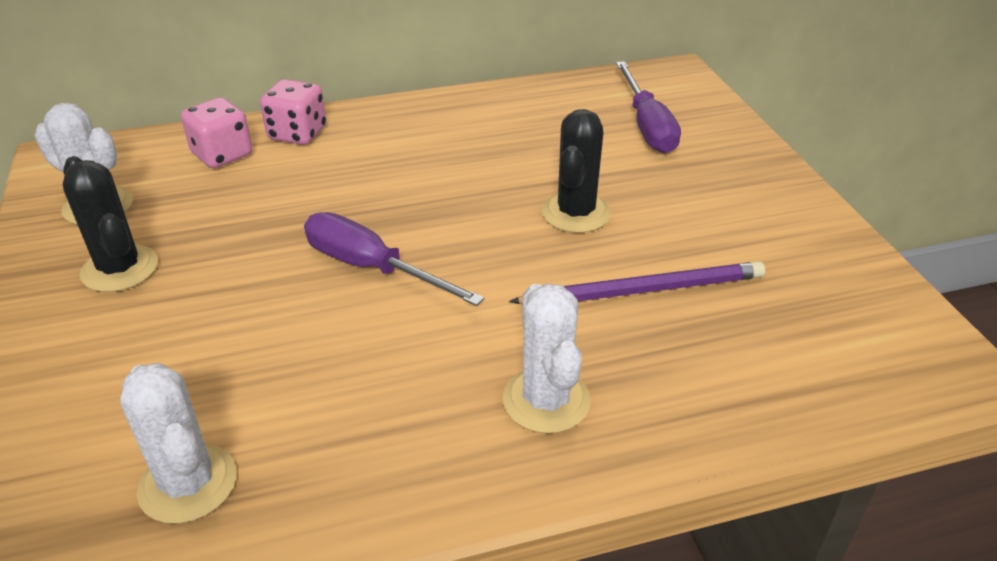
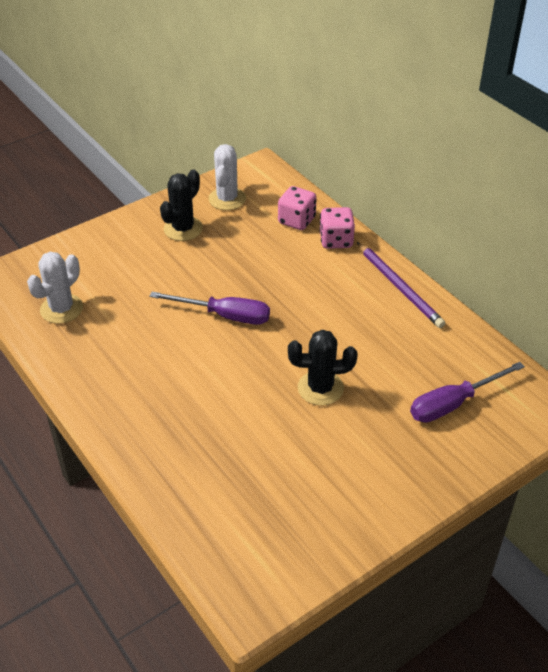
camera: 70 degrees right, 5 degrees up
purple screwdriver [304,212,485,306] -> purple screwdriver turned 90 degrees clockwise [149,292,270,325]
white cactus [503,283,591,434] -> none
purple pencil [509,261,765,304] -> purple pencil moved to [357,242,445,328]

